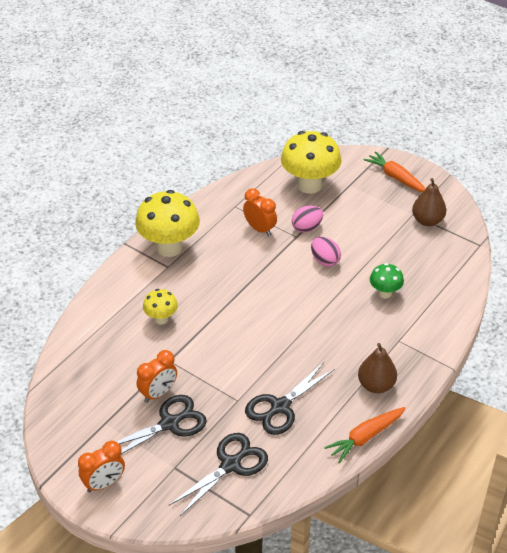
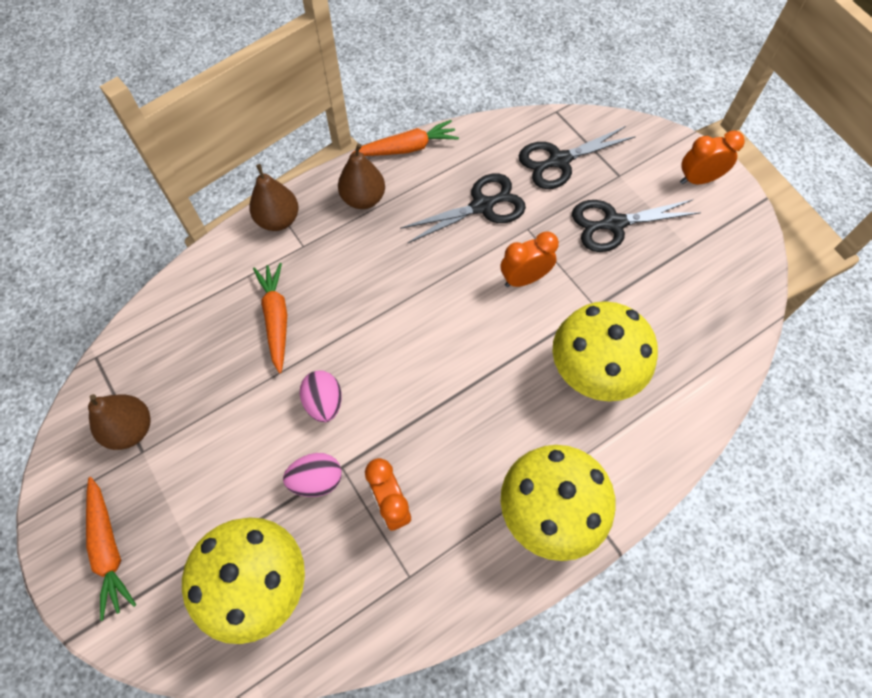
camera: 160 degrees left, 20 degrees up
orange clock [136,350,177,403] -> orange clock moved to [501,231,559,287]
yellow mushroom [143,289,178,324] -> yellow mushroom [552,301,658,401], size x1.94
green mushroom [370,263,404,298] -> orange carrot [253,263,287,373]
none -> brown pear [249,164,299,231]

